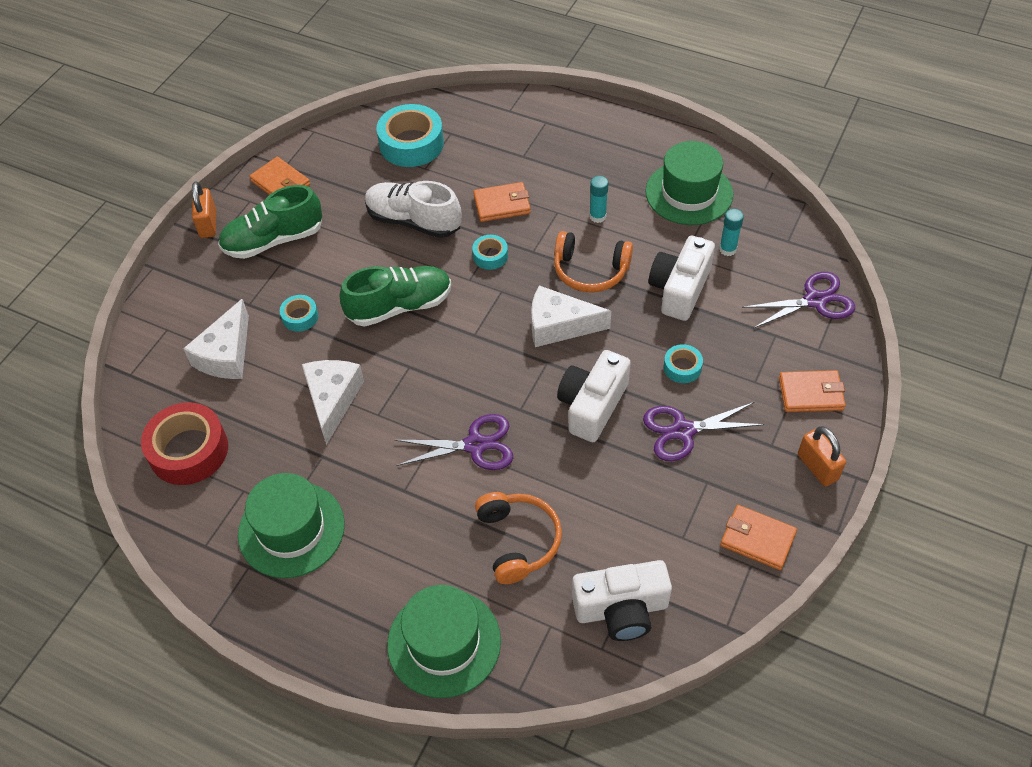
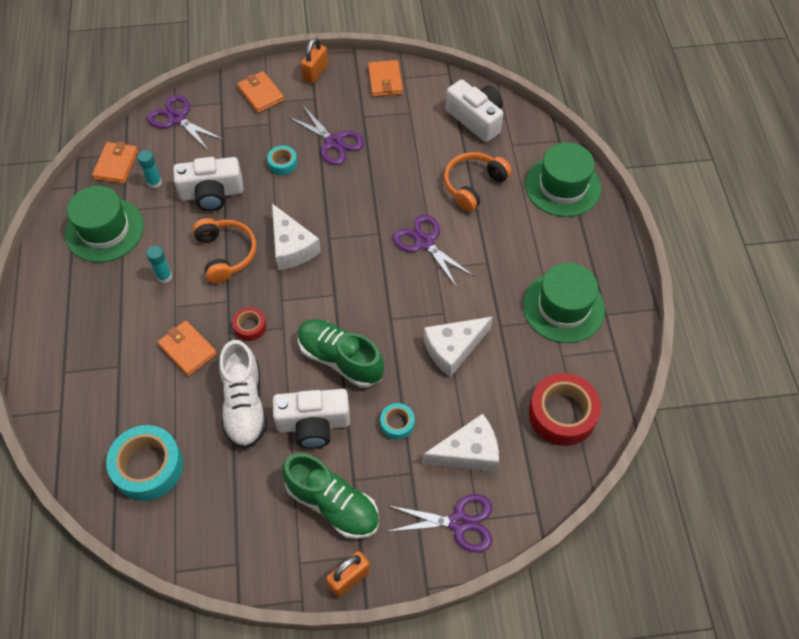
camera: 125 degrees left, 5 degrees up
orange wallet [250,157,310,195] -> orange wallet moved to [92,141,138,184]
turquoise tape [472,235,508,270] -> red tape [233,307,266,341]
white camera [557,350,631,442] -> white camera moved to [273,389,350,449]
none -> purple scissors [386,494,492,552]

